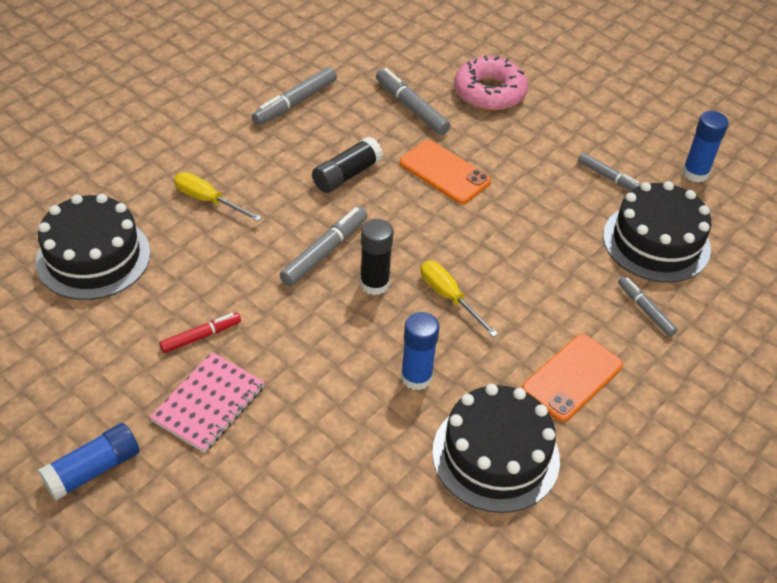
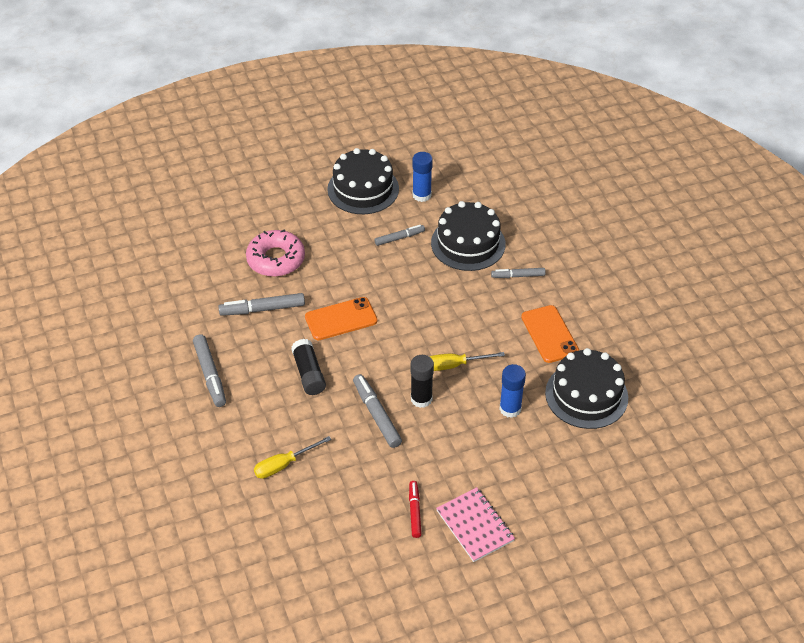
camera: 60 degrees left, 0 degrees up
black cake [36,194,151,300] -> black cake moved to [327,148,399,214]
blue glue stick [38,423,139,501] -> none

